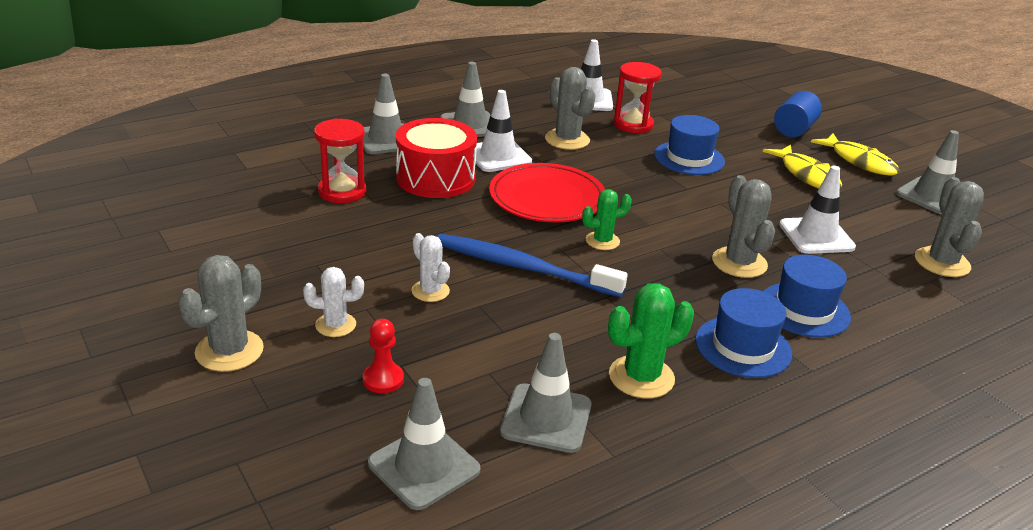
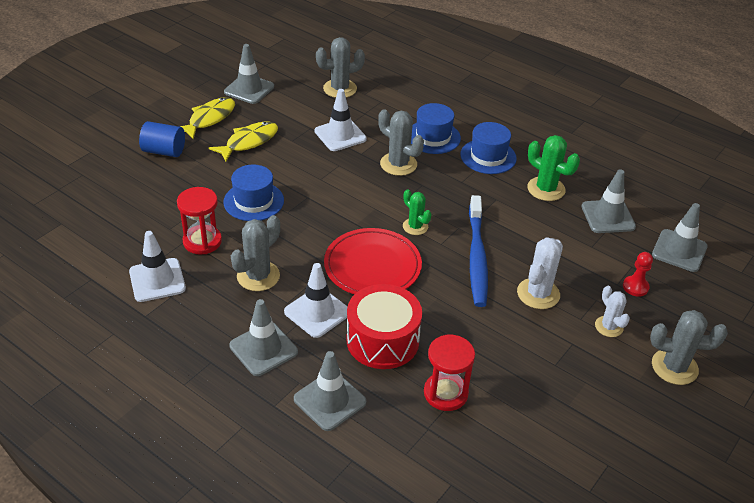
camera: 110 degrees left, 10 degrees up
white cactus [411,233,450,302] -> white cactus [517,237,563,309], size x1.56
grey cactus [712,175,775,278] -> grey cactus turned 75 degrees clockwise [378,109,424,176]

